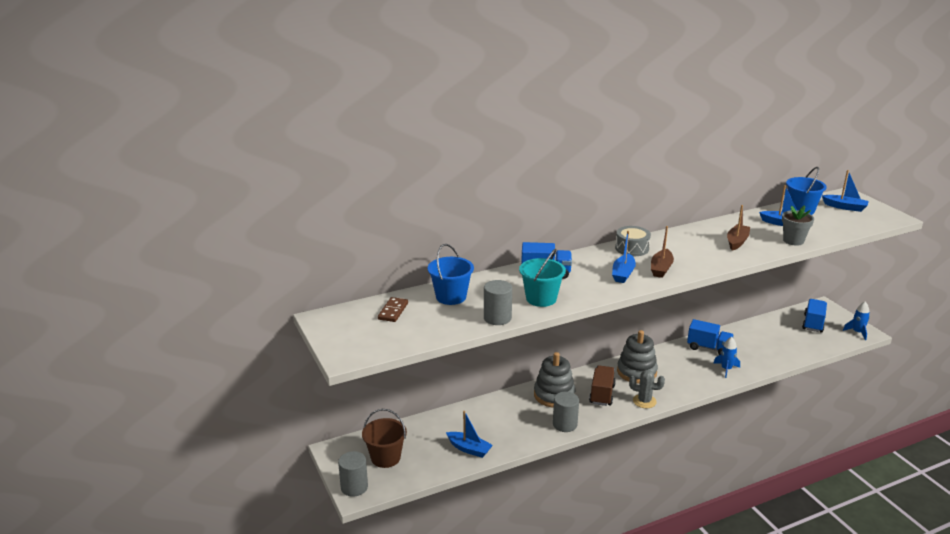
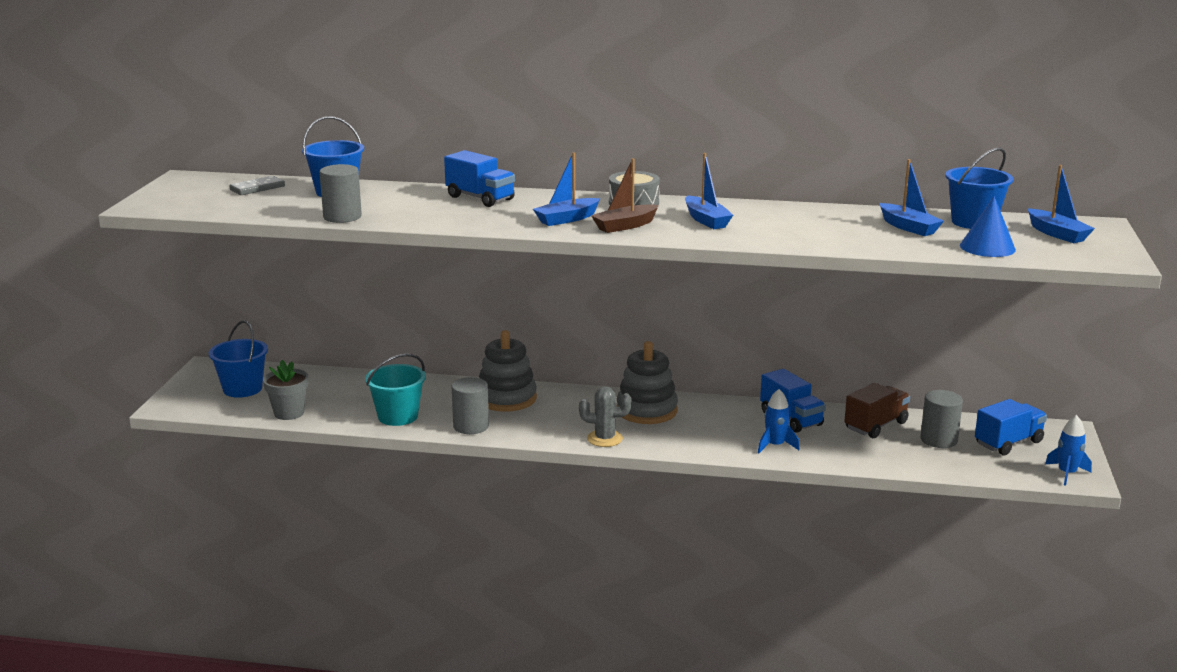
camera: 35 degrees right, 5 degrees down
grey cylinder [338,451,368,497] -> grey cylinder moved to [920,390,963,448]
brown bucket [362,409,407,468] -> blue bucket [209,320,268,398]
brown domino [378,297,408,322] -> grey domino [229,176,285,195]
blue boat [446,411,493,458] -> blue boat moved to [685,153,733,229]
turquoise bucket [519,248,566,307] -> turquoise bucket moved to [365,354,426,426]
brown truck [589,365,616,406] -> brown truck moved to [844,383,910,438]
grey cactus [629,370,665,408] -> grey cactus turned 45 degrees counterclockwise [579,386,632,447]
brown boat [727,205,750,250] -> none
grey flower pot [782,205,814,246] -> grey flower pot moved to [263,360,308,420]
none -> blue cone [960,196,1016,257]

